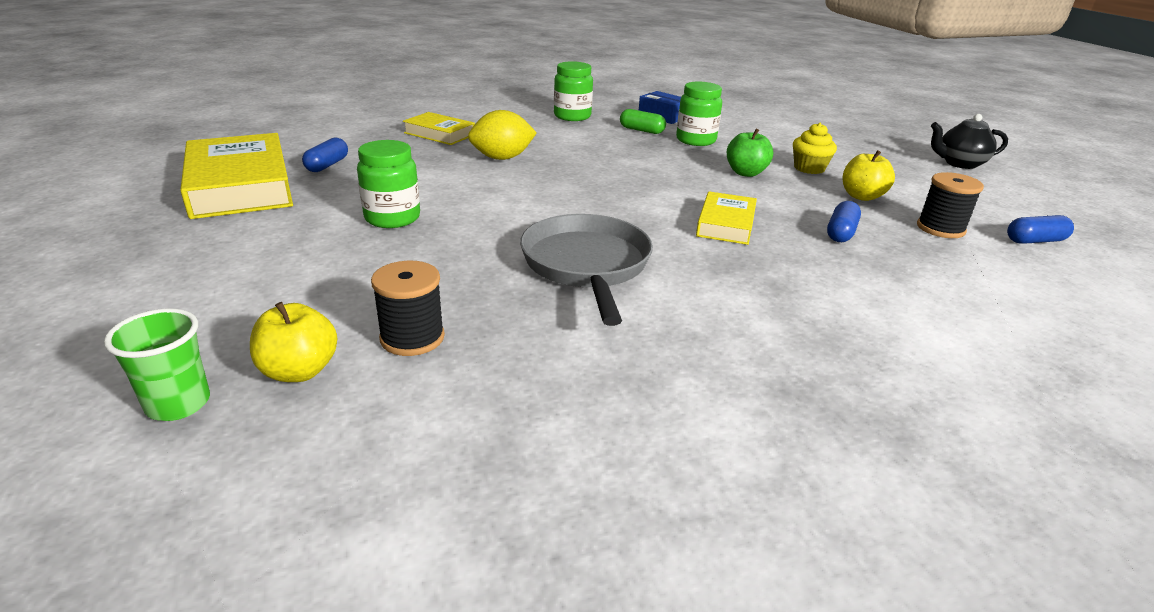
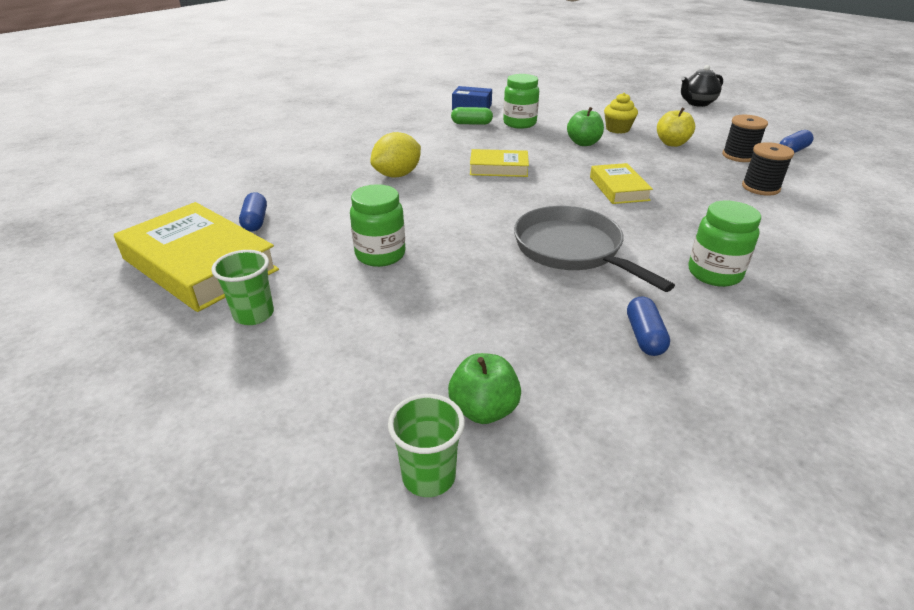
camera: 25 degrees left, 5 degrees up
yellow apple [250,302,337,382] -> green apple [448,353,521,424]
black spool [371,261,445,356] -> black spool moved to [742,142,794,196]
yellow book [403,112,475,145] -> yellow book moved to [470,149,529,177]
green jar [554,61,593,121] -> green jar moved to [689,200,761,287]
blue capsule [827,201,861,242] -> blue capsule moved to [627,296,670,356]
none -> green cup [211,250,274,325]

